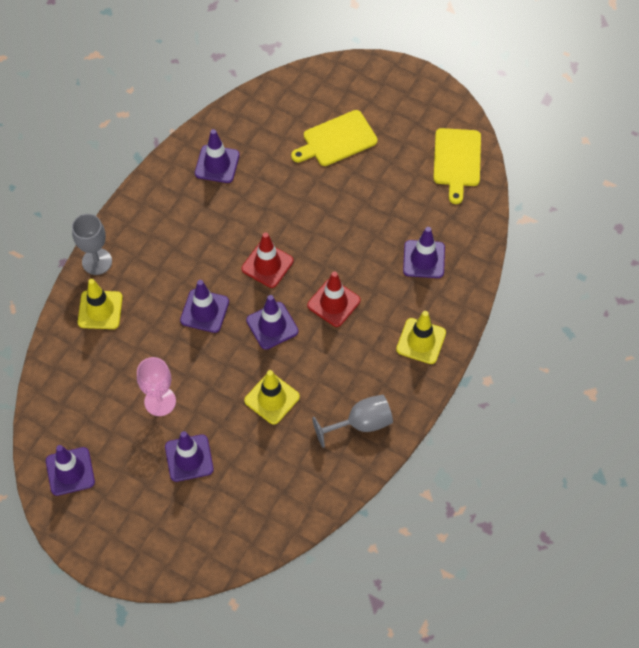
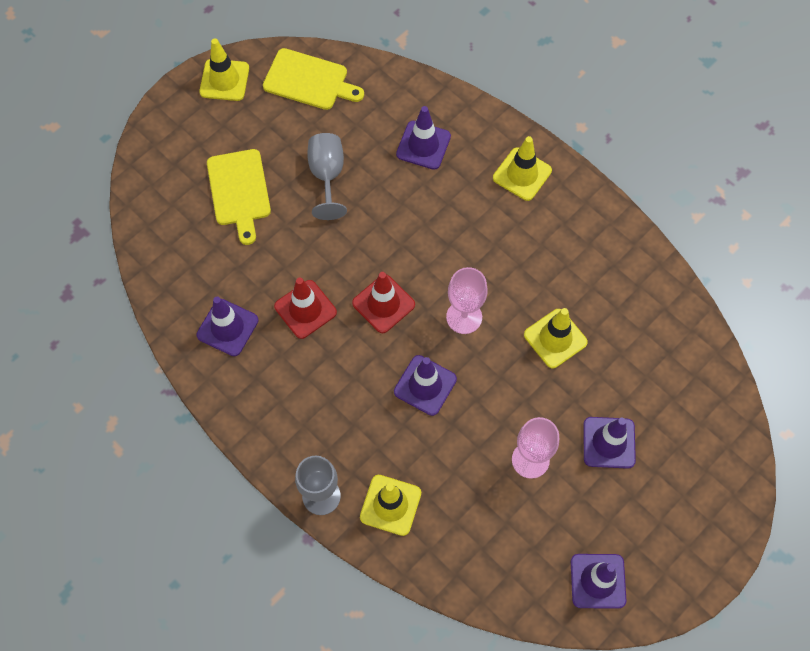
camera: 75 degrees left, 5 degrees up
purple traffic cone [246,295,299,350] -> pink goblet [446,267,488,334]
red traffic cone [307,271,360,327] -> red traffic cone moved to [274,277,337,339]
grey goblet [312,395,393,448] -> grey goblet moved to [307,133,347,220]
none -> yellow traffic cone [199,38,249,101]

